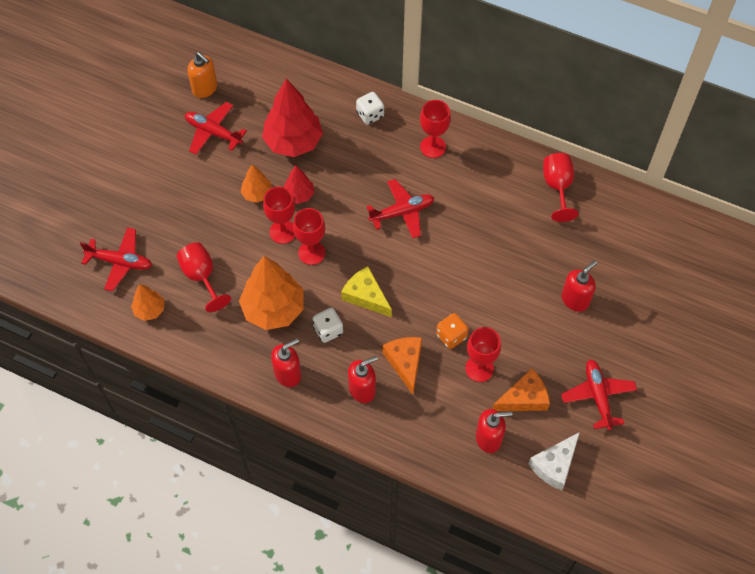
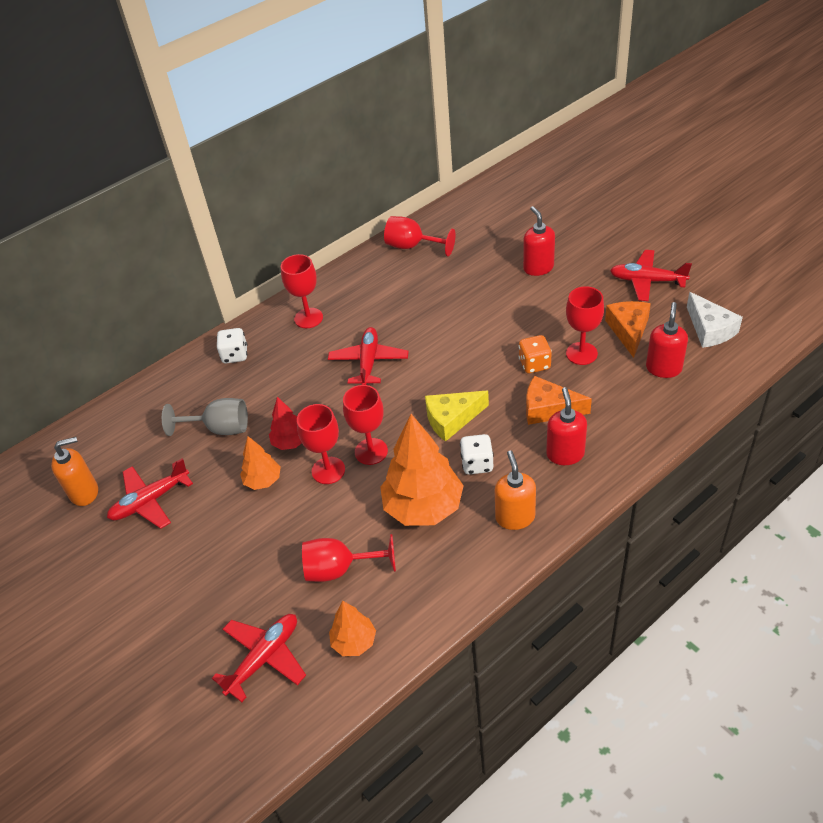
camera: 60 degrees left, 15 degrees down
red tree [262,79,323,157] -> grey goblet [162,398,248,436]
red soap dispenser [271,338,301,387] -> orange soap dispenser [494,450,536,530]

